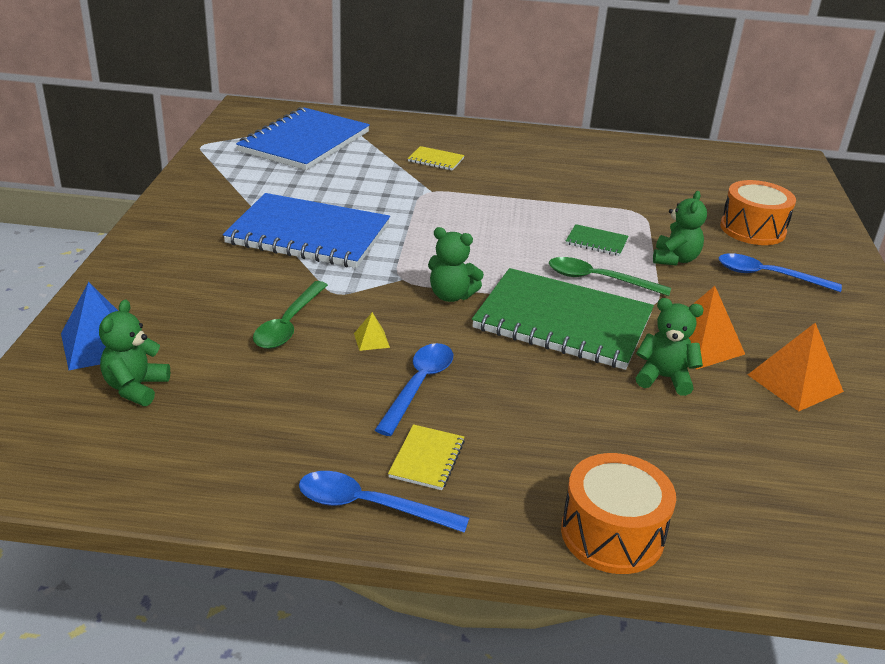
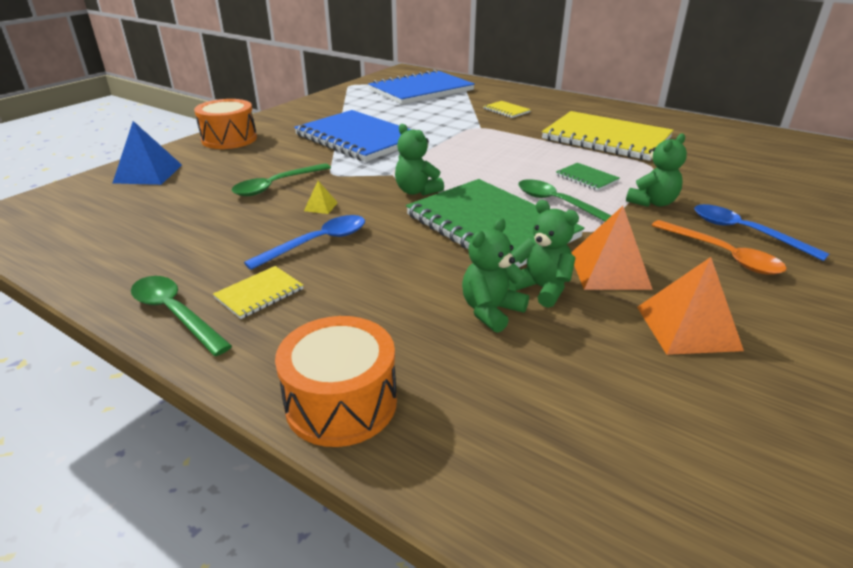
camera: 30 degrees right, 0 degrees up
green teddy bear [99,299,170,406] -> green teddy bear moved to [462,218,529,333]
blue spoon [299,471,469,533] -> green spoon [131,276,232,356]
orange drum [720,180,796,245] -> orange drum moved to [194,99,257,149]
none -> yellow notebook [542,111,674,161]
none -> orange spoon [652,220,787,275]

